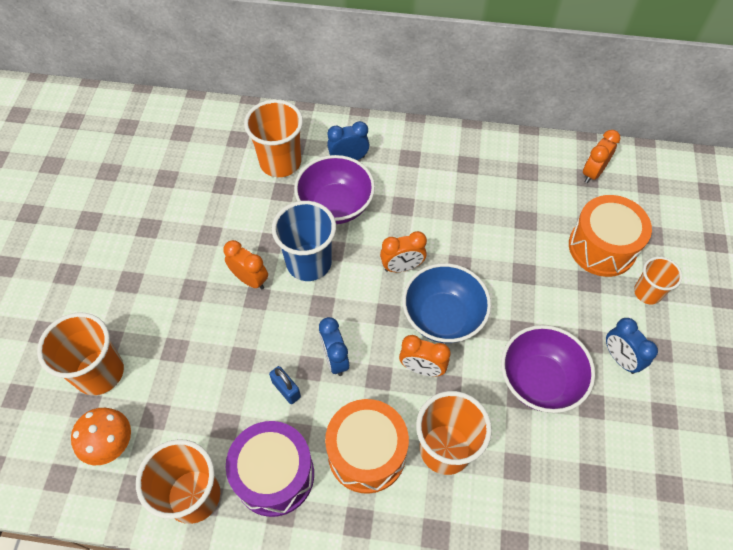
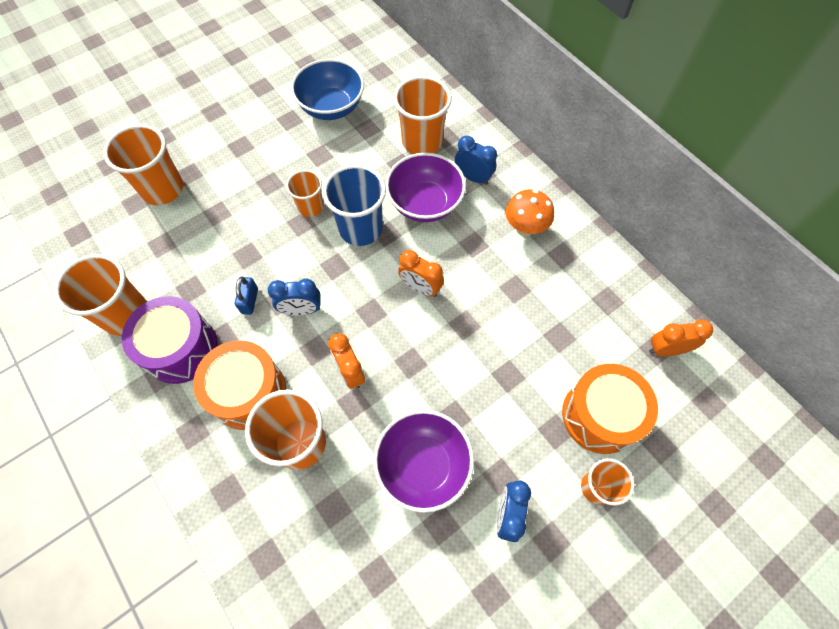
camera: 45 degrees right, 5 degrees up
orange mushroom [71,408,131,465] -> orange mushroom moved to [506,189,554,236]
orange clock [223,240,268,289] -> orange cup [286,170,324,217]
blue clock [319,317,349,376] -> blue clock turned 120 degrees counterclockwise [268,279,321,316]
blue bowl [403,263,491,343] -> blue bowl moved to [291,59,364,120]

